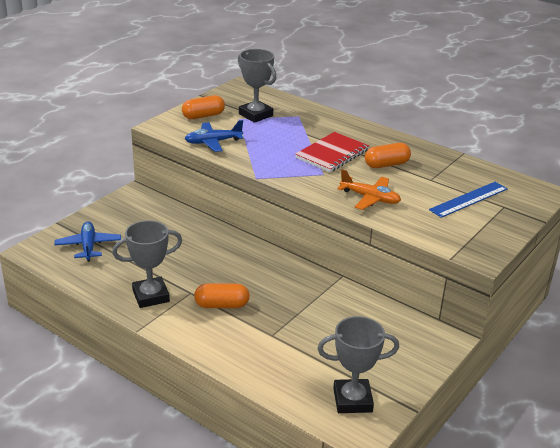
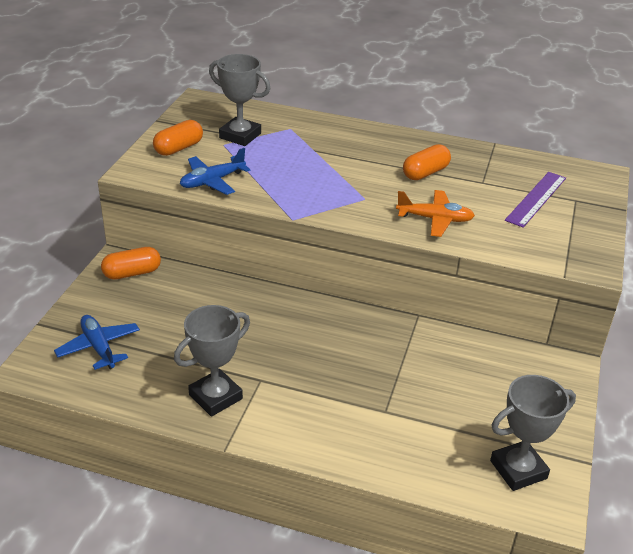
camera: 20 degrees left, 5 degrees up
orange capsule [194,284,250,308] -> orange capsule moved to [101,247,161,280]
red notebook [295,132,369,172] -> none
blue ruler [429,182,508,218] -> purple ruler [505,172,566,228]

